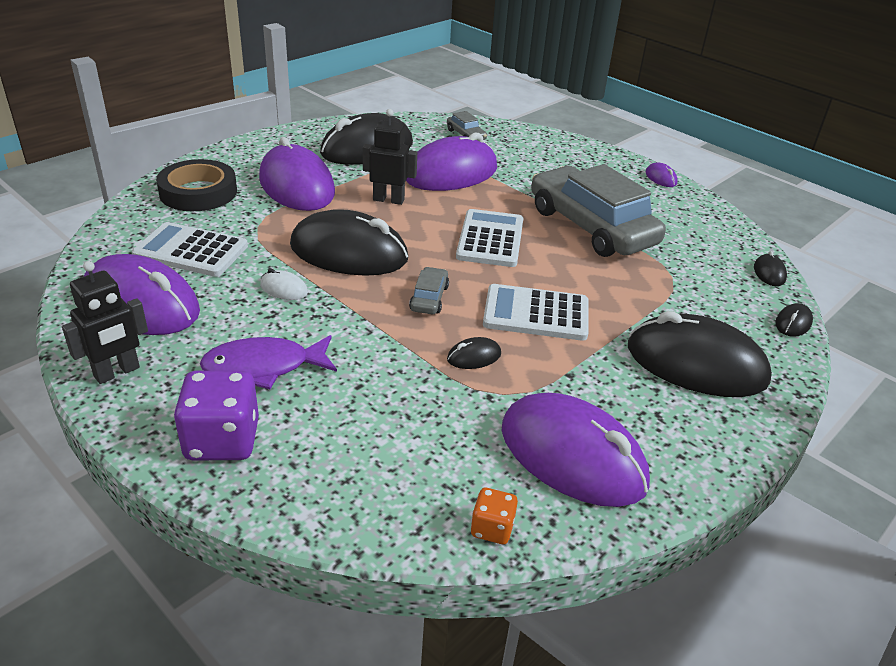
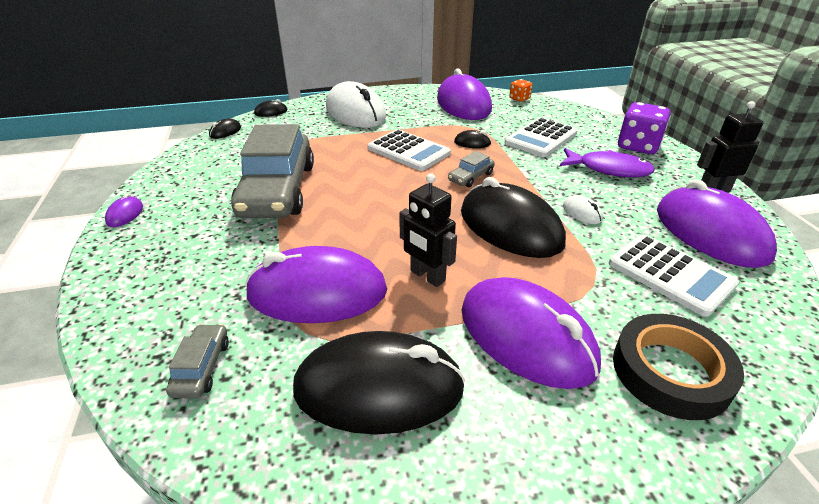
camera: 145 degrees left, 0 degrees up
purple mouse [259,137,335,211] -> purple mouse turned 45 degrees counterclockwise [461,277,601,389]
white calculator [456,209,523,267] -> white calculator moved to [505,117,578,157]
black mouse [628,311,772,397] -> white mouse [326,81,386,128]

